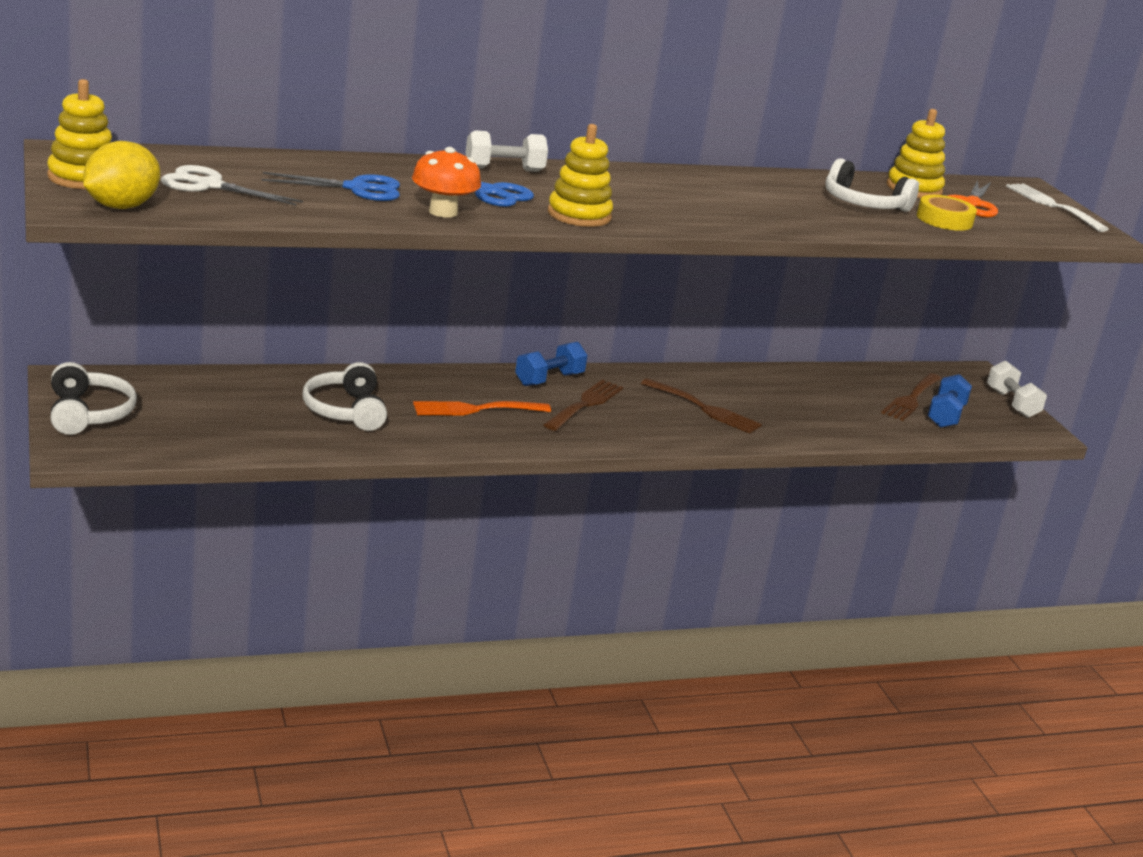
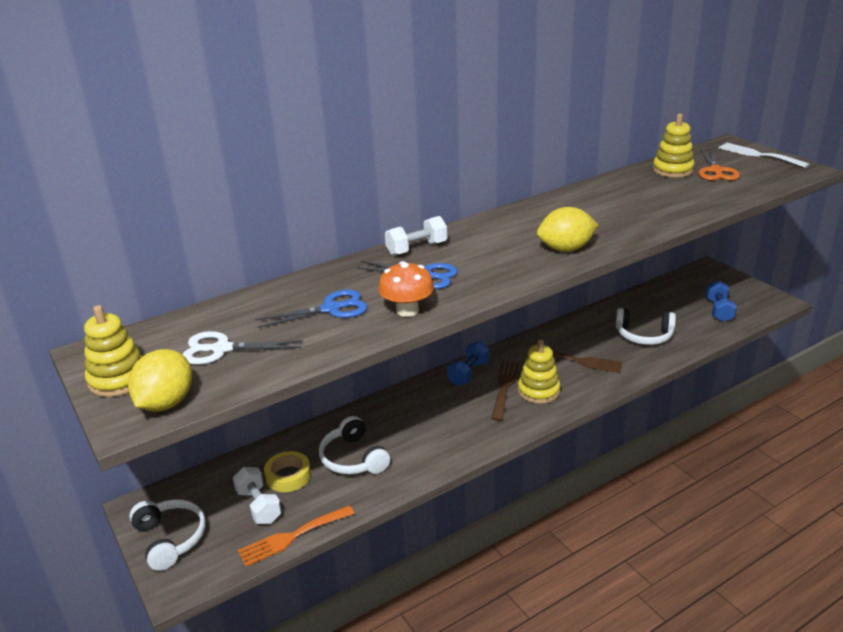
camera: 10 degrees left, 5 degrees up
orange fork [413,401,551,416] -> orange fork moved to [238,505,355,567]
yellow stacking toy [548,124,613,227] -> yellow stacking toy moved to [518,339,560,404]
white headphones [826,158,919,212] -> white headphones moved to [616,308,676,345]
brown fork [881,373,941,421] -> none
yellow tape [917,195,977,231] -> yellow tape moved to [264,451,311,492]
white dumbbell [987,361,1047,418] -> white dumbbell moved to [233,467,282,524]
none -> yellow lemon [537,207,598,252]

